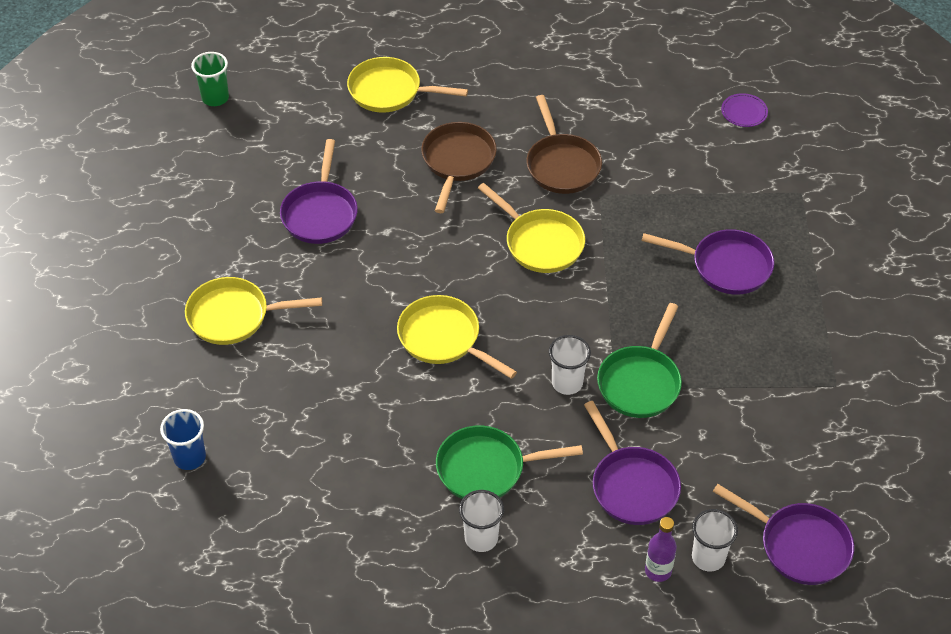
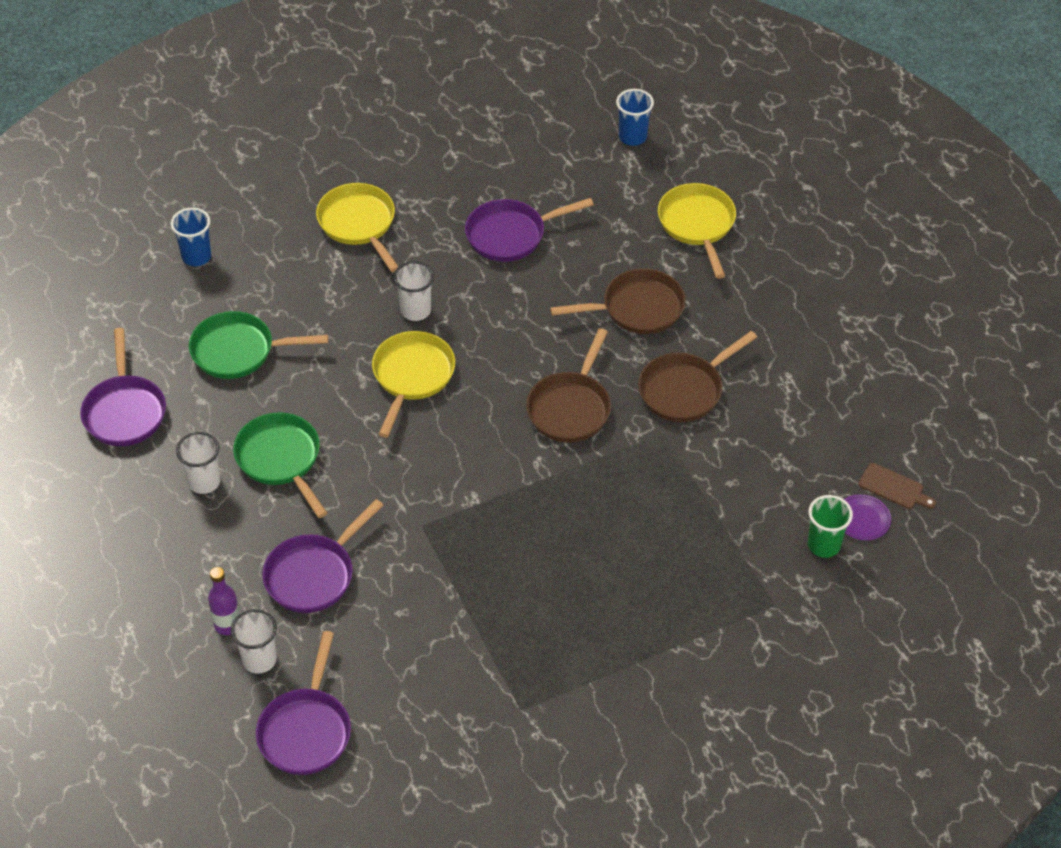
camera: 65 degrees right, 0 degrees up
green cup [191,52,229,106] -> green cup moved to [808,495,853,558]
yellow pan [478,183,585,273] -> brown pan [526,328,611,443]
white cup [549,335,591,395] -> white cup moved to [394,261,434,321]
green pan [597,303,682,418] -> green pan moved to [189,311,328,379]
purple pan [641,229,774,295] -> purple pan moved to [80,328,166,446]
none -> blue cup [616,89,654,146]
none -> brown cutting board [858,463,936,509]

